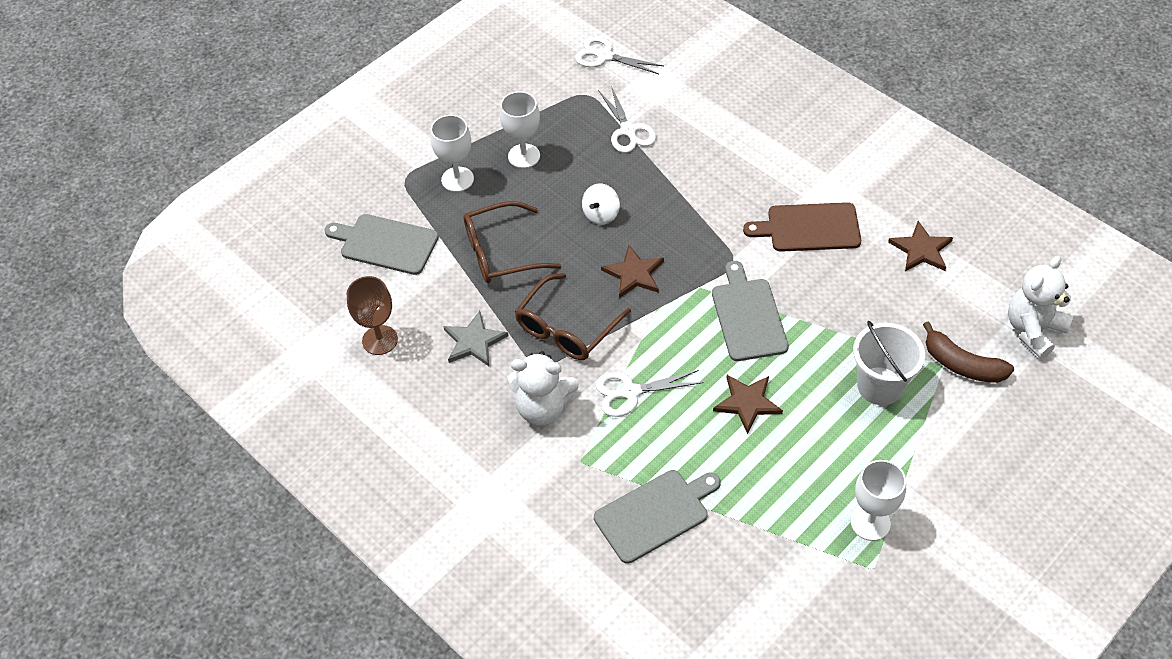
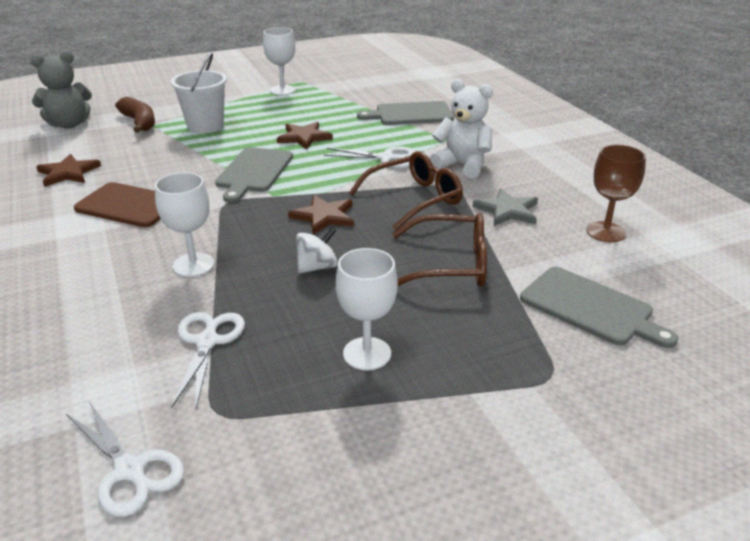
camera: 160 degrees left, 20 degrees down
white goblet [430,115,474,192] -> white goblet moved to [155,172,215,277]
white teddy bear [1008,256,1073,359] -> grey teddy bear [30,50,92,129]

